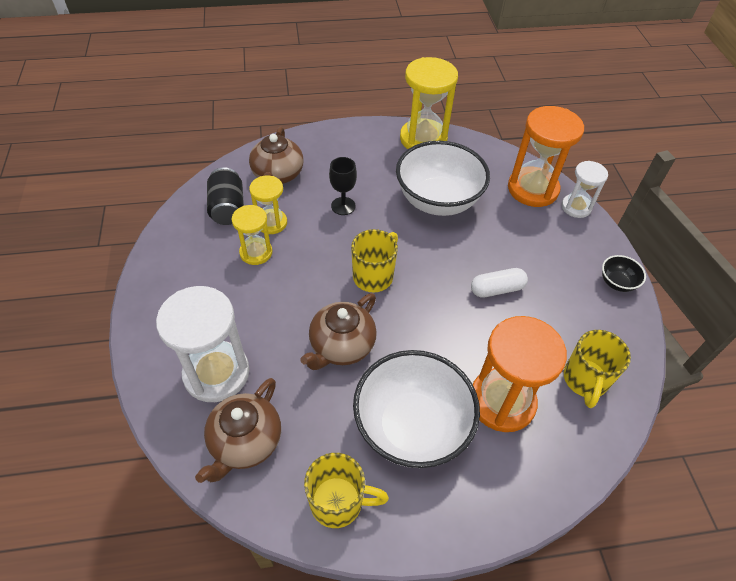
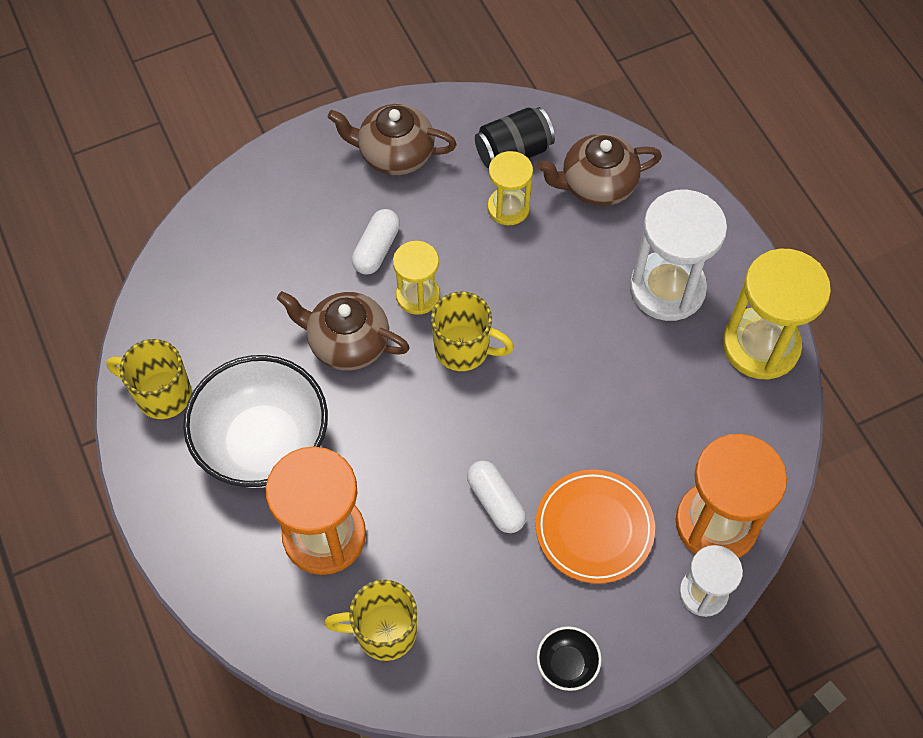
camera: 75 degrees right, 10 degrees up
white hourglass [156,286,250,402] -> white hourglass moved to [630,190,727,321]
brown teapot [195,378,281,483] -> brown teapot moved to [328,104,457,175]
yellow hourglass [232,205,272,265] -> yellow hourglass moved to [393,241,440,315]
yellow mug [304,453,389,528] -> yellow mug turned 120 degrees clockwise [106,339,192,419]
black goblet [329,157,357,215] -> none
white bowl [396,141,490,216] -> none
none -> white capsule [352,209,400,275]
none -> orange plate [536,469,655,584]

